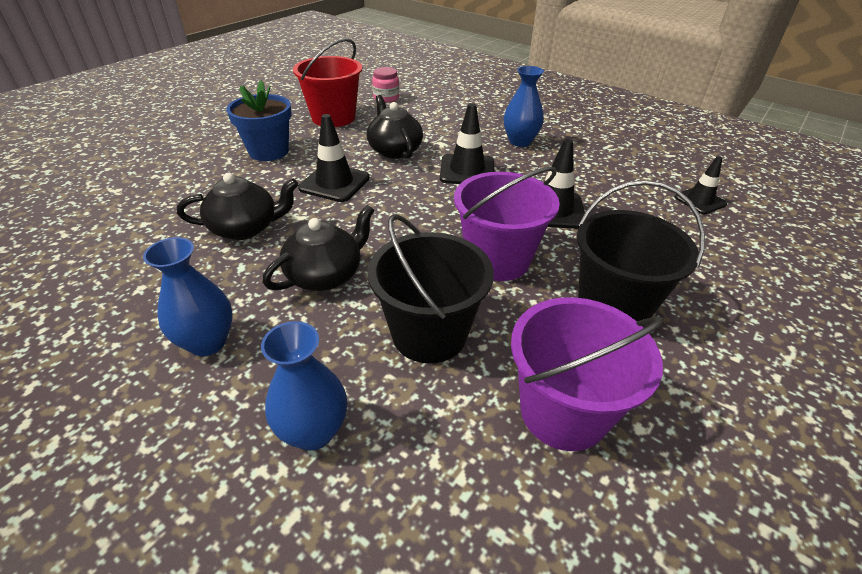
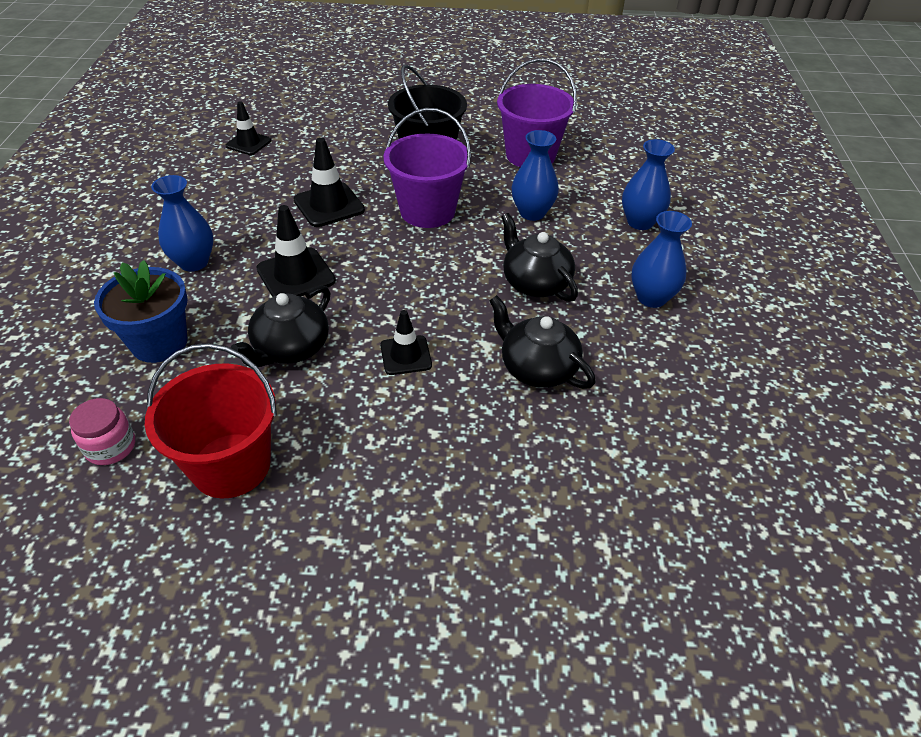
camera: 125 degrees left, 5 degrees up
blue flower pot [226,80,292,161] -> blue flower pot moved to [94,260,188,363]
black teapot [263,205,375,291] -> black teapot turned 45 degrees clockwise [501,213,578,302]
black traffic cone [298,114,370,202] -> black traffic cone [380,310,432,375], size x0.66
black bucket [368,214,494,363] -> blue vase [512,130,559,221]

